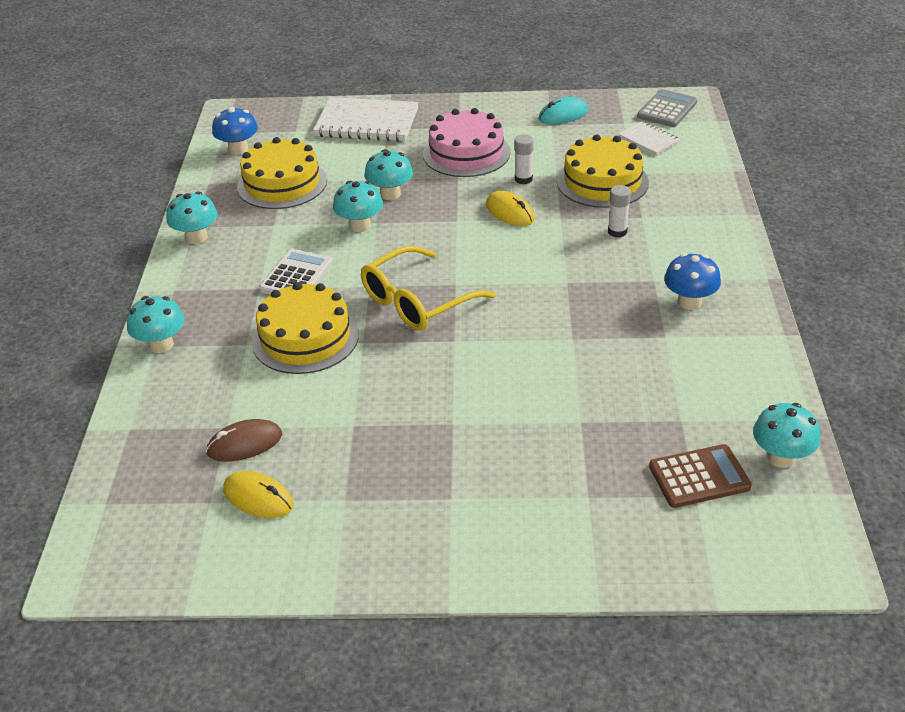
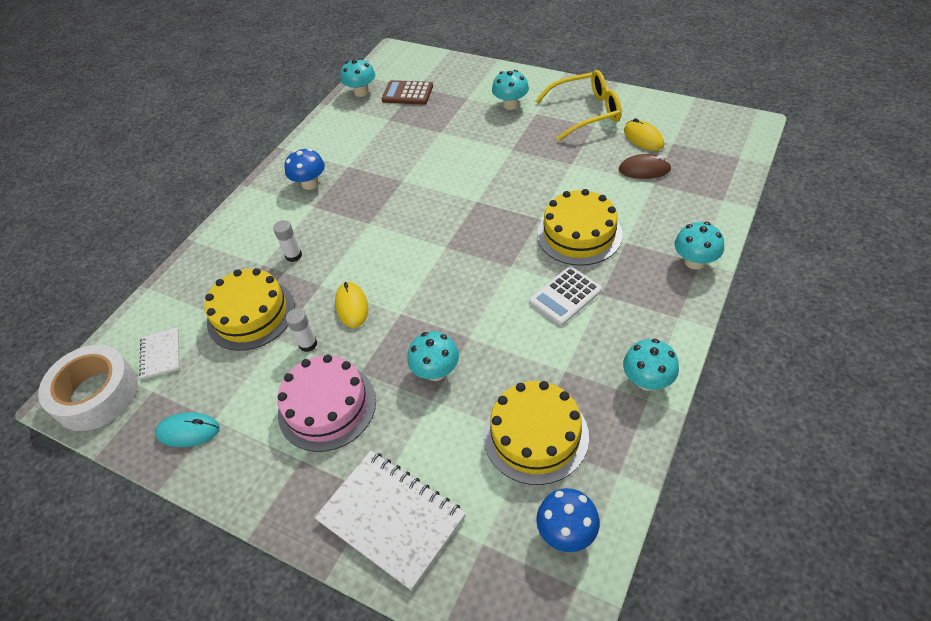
camera: 150 degrees left, 10 degrees up
turquoise mushroom [333,181,383,232] -> turquoise mushroom moved to [492,70,529,110]
yellow glasses [361,246,496,331] -> yellow glasses moved to [535,70,622,141]
grey calculator [637,89,697,127] -> white tape [38,345,138,431]

